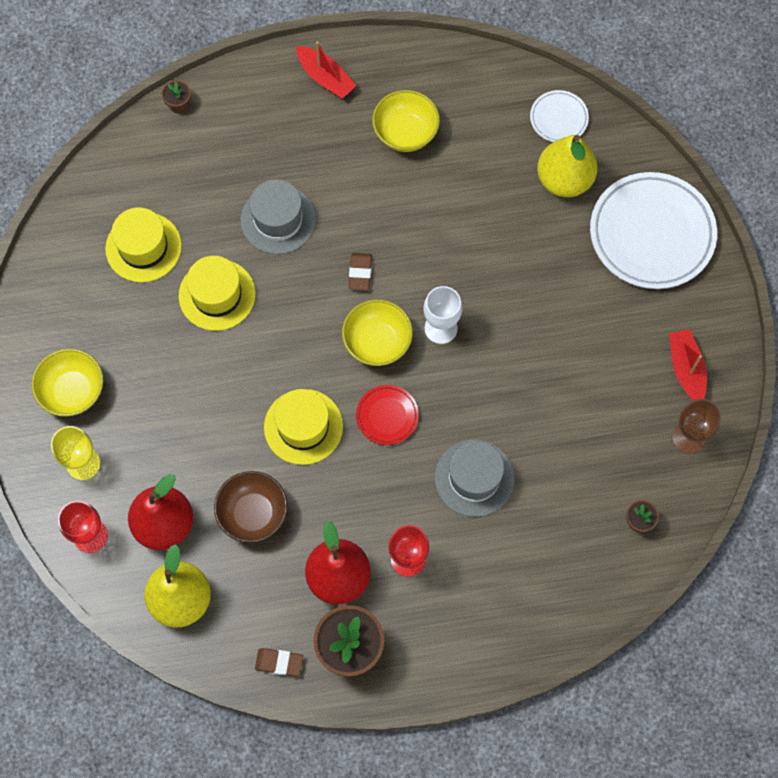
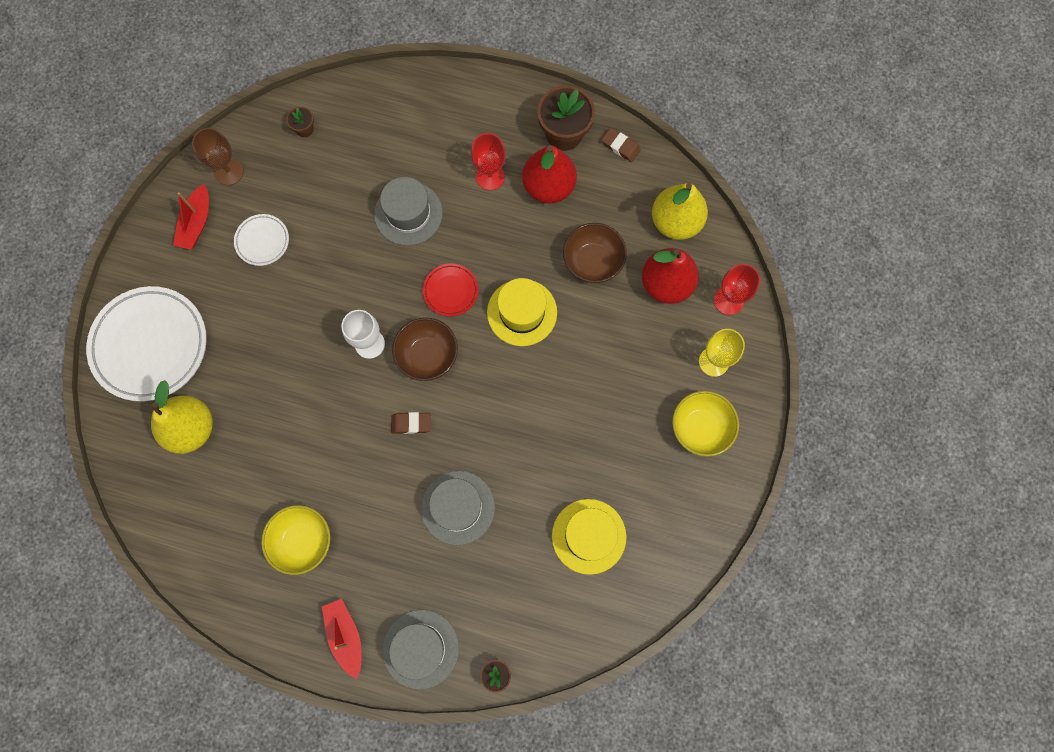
camera: 155 degrees left, 5 degrees up
yellow hat [179,256,256,331] -> none
yellow bowl [342,299,413,366] -> brown bowl [392,318,458,381]
brown eraser [349,253,372,290] -> brown eraser turned 60 degrees clockwise [391,412,431,434]
white plate [530,90,589,142] -> white plate moved to [234,214,289,266]
none -> grey hat [382,609,459,690]

